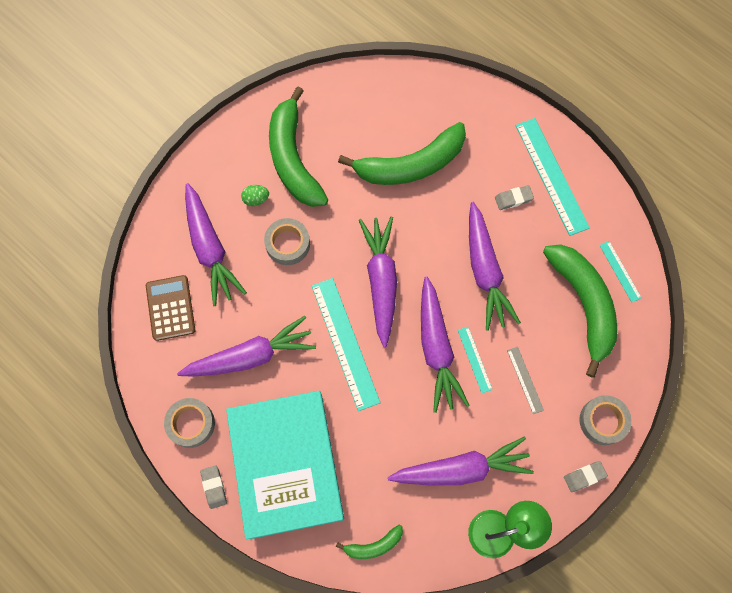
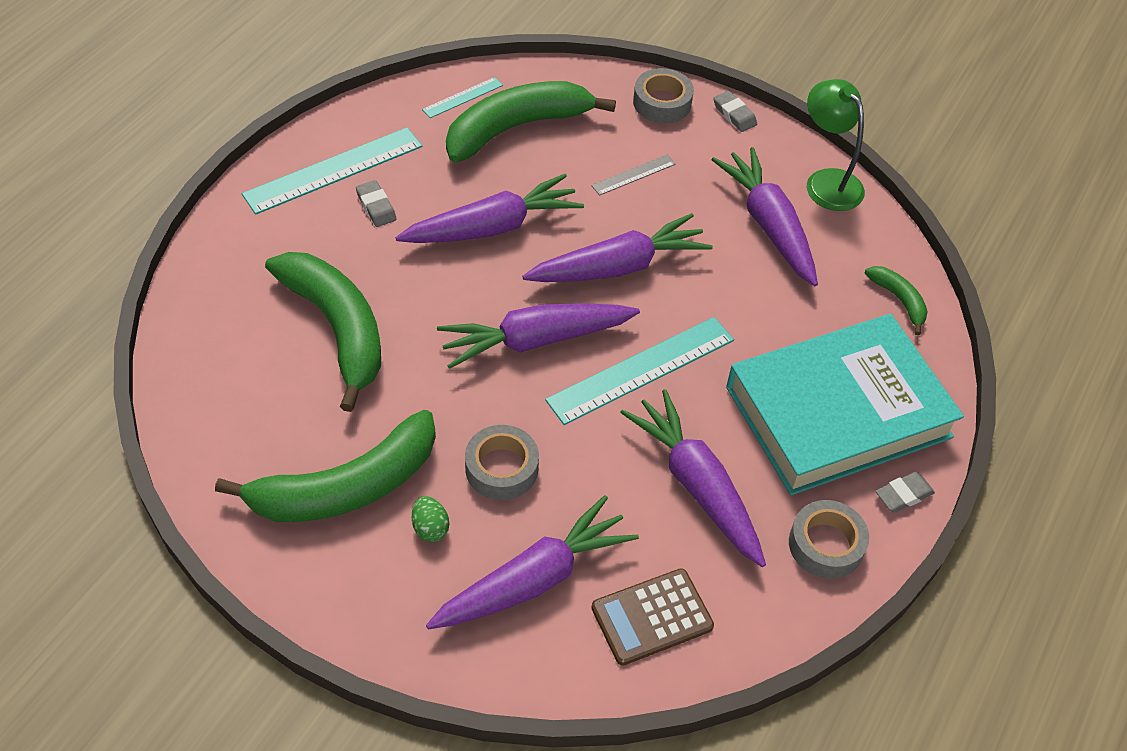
camera: 105 degrees left, 20 degrees down
turquoise ruler [458,327,493,393] -> none

